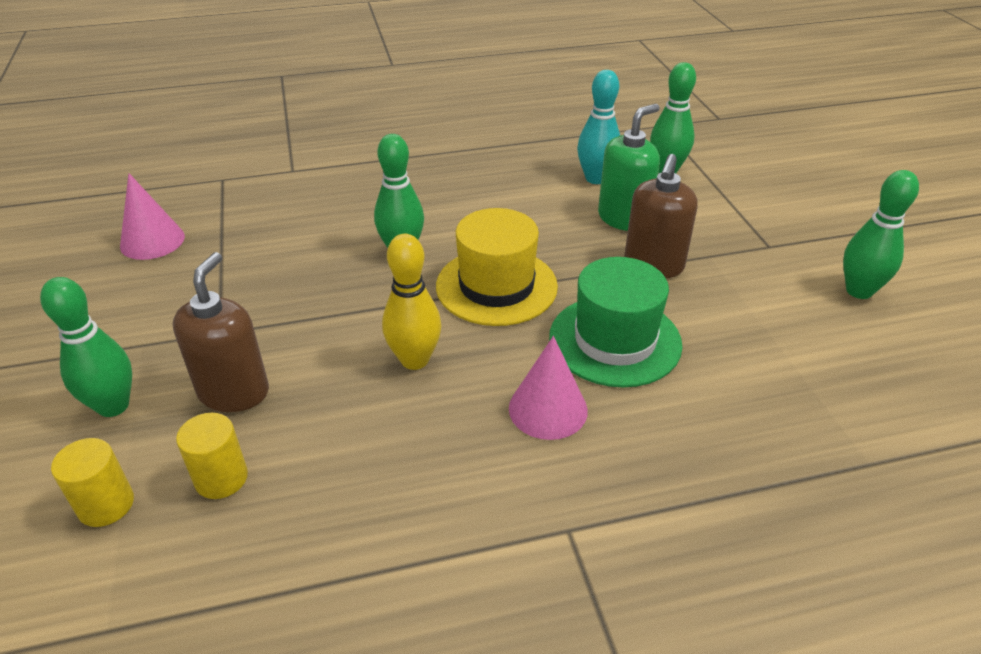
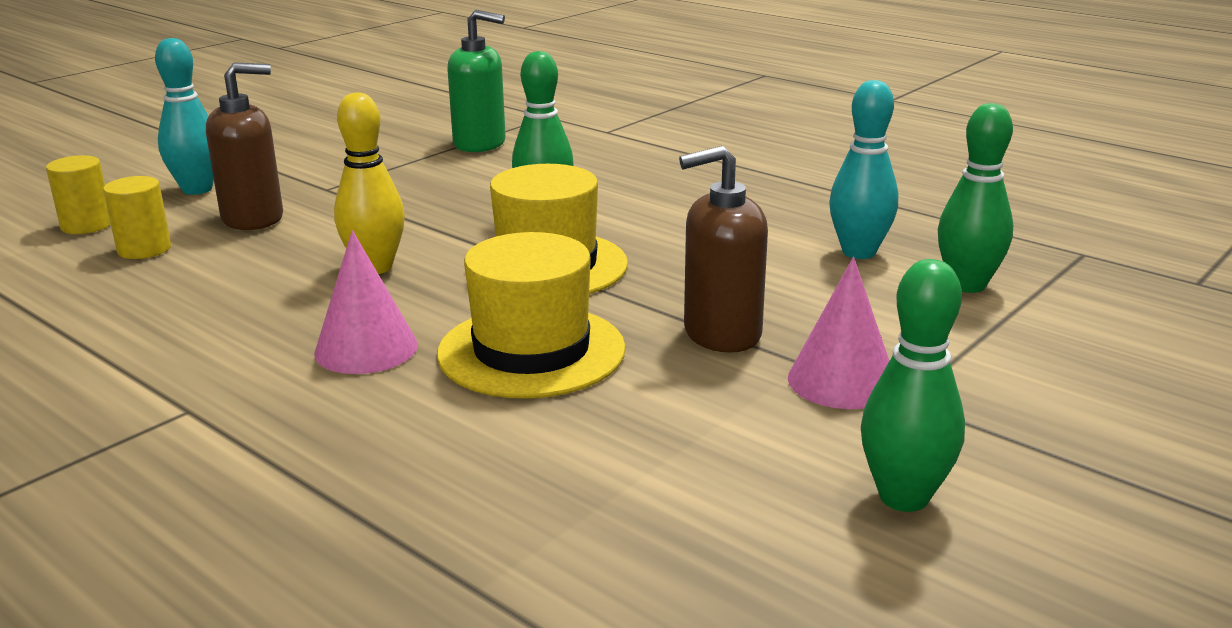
camera: 55 degrees right, 15 degrees down
green bowling pin [40,277,132,417] -> turquoise bowling pin [155,38,214,195]
pink cone [120,173,185,260] -> pink cone moved to [788,257,889,409]
green hat [549,257,683,387] -> yellow hat [437,232,626,398]
green soap dispenser [598,104,660,231] -> green soap dispenser moved to [447,9,506,152]

